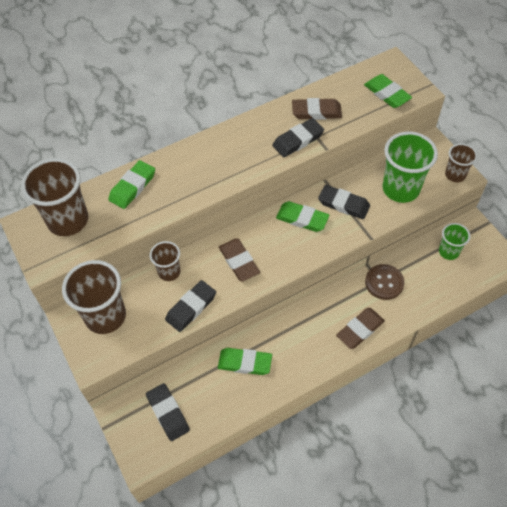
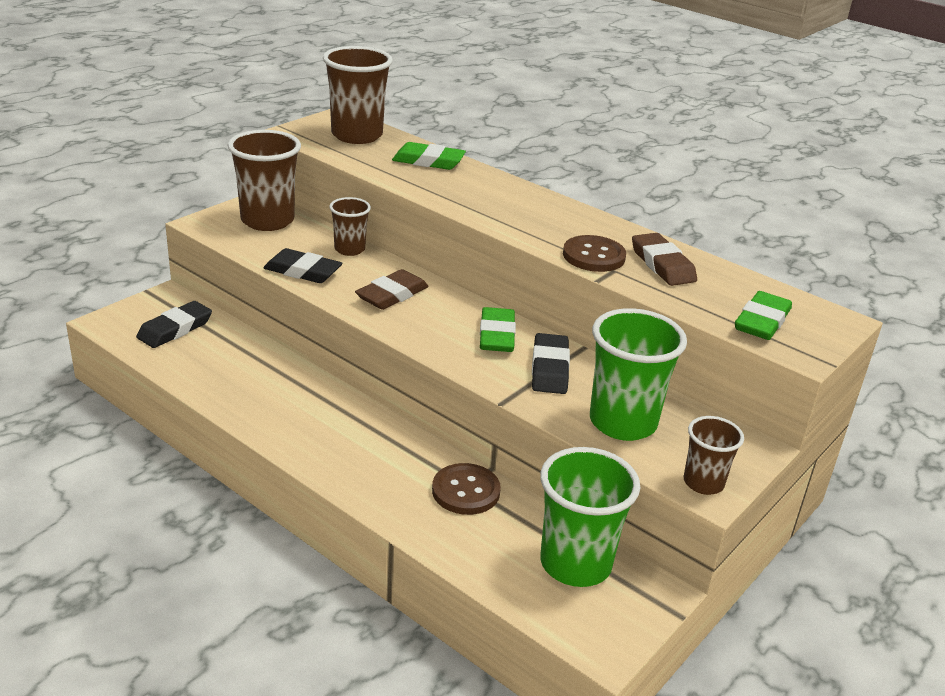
camera: 65 degrees right, 25 degrees down
green eraser [218,348,272,375] -> none
black eraser [272,118,324,157] -> brown button [563,235,626,272]
brown eraser [336,308,385,349] -> none
green cup [439,223,470,260] -> green cup [540,447,640,587], size x1.78

